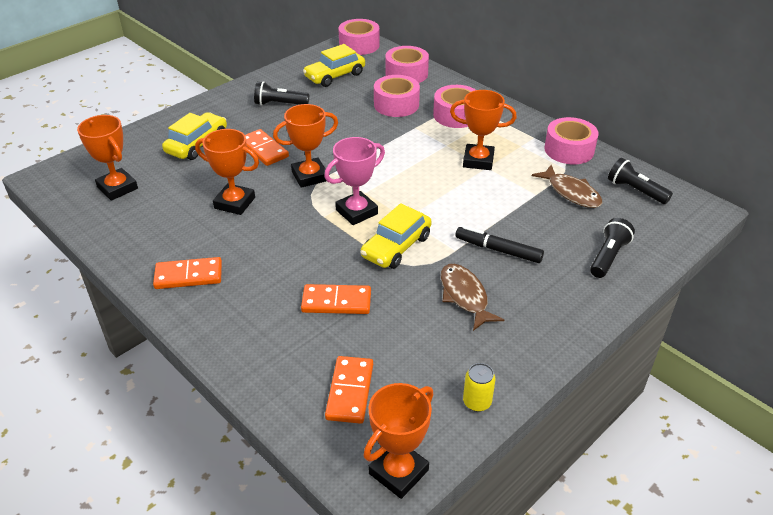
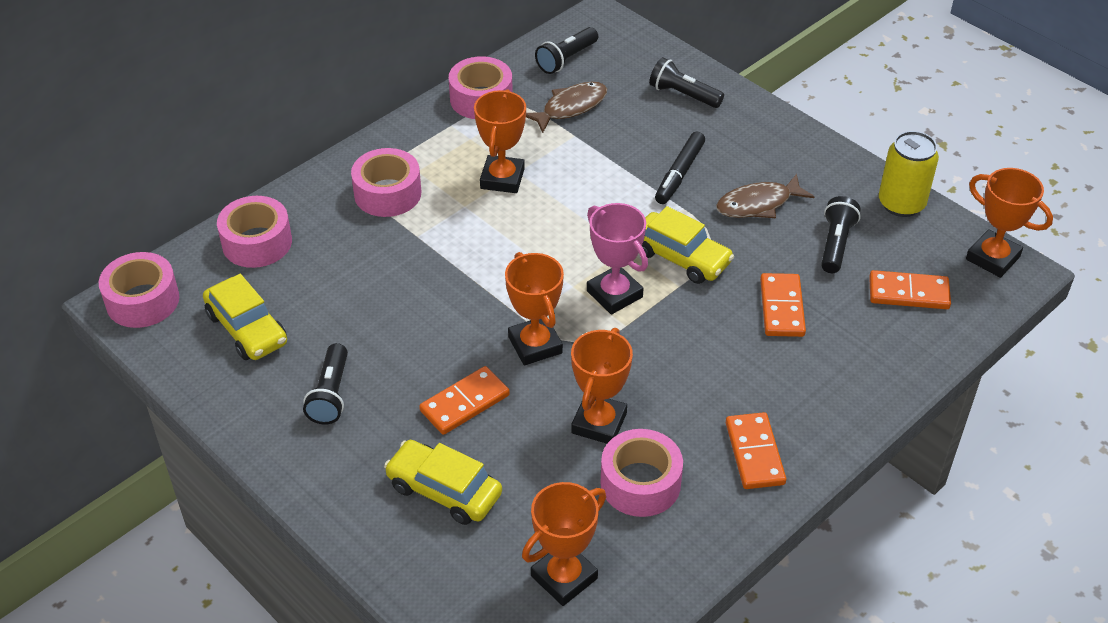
camera: 90 degrees left, 5 degrees up
pink tape [374,75,420,117] -> pink tape moved to [600,429,683,517]
yellow can [463,363,495,412] -> yellow can [879,131,939,217], size x1.73
none -> black flashlight [821,196,861,273]

